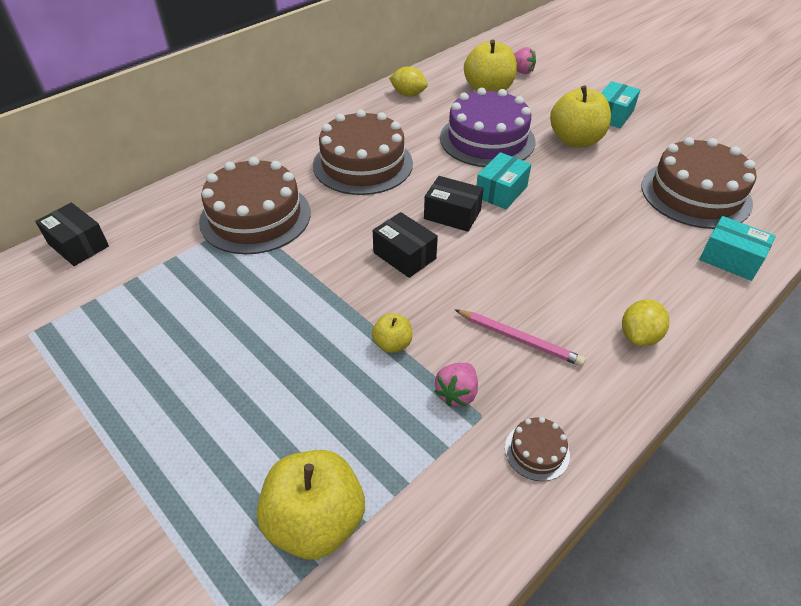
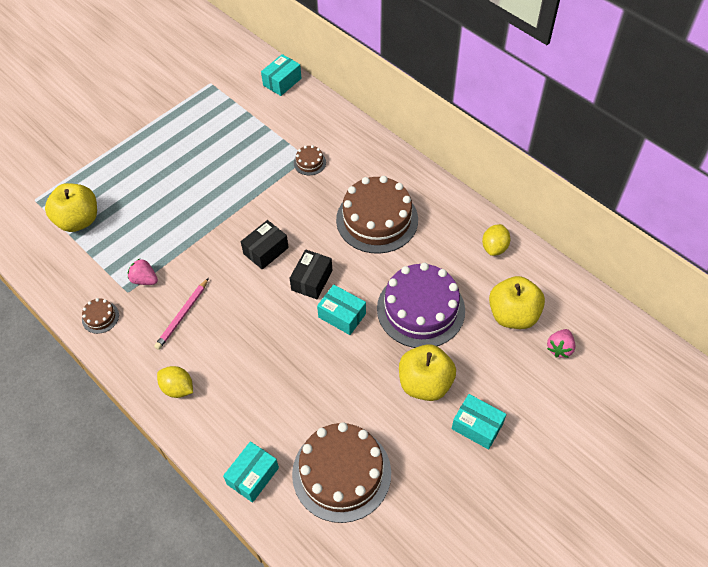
camera: 90 degrees right, 10 degrees up
black box [35,203,109,266] -> turquoise box [261,54,302,96]
brown cake [199,157,311,254] -> brown cake [294,145,326,175], size x0.42
yellow apple [372,313,412,353] -> none

